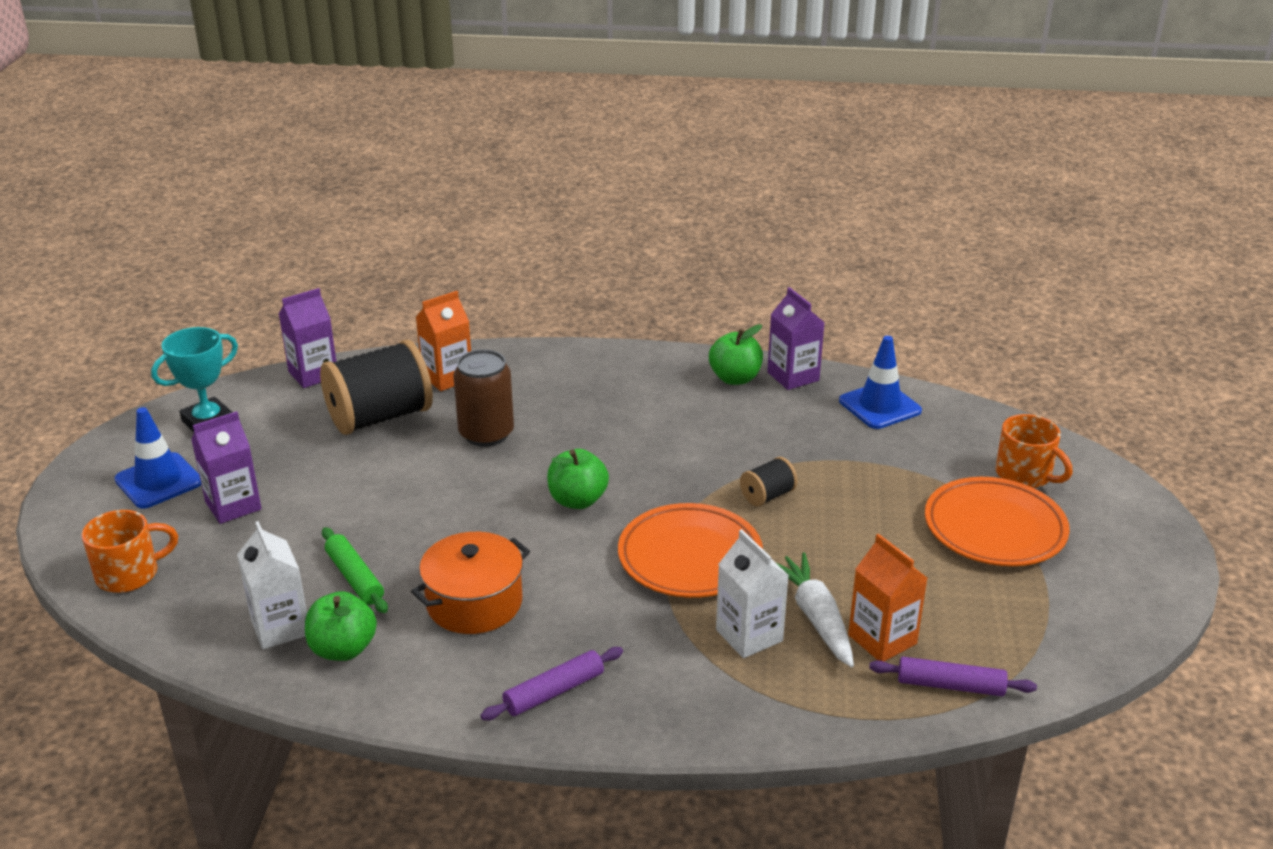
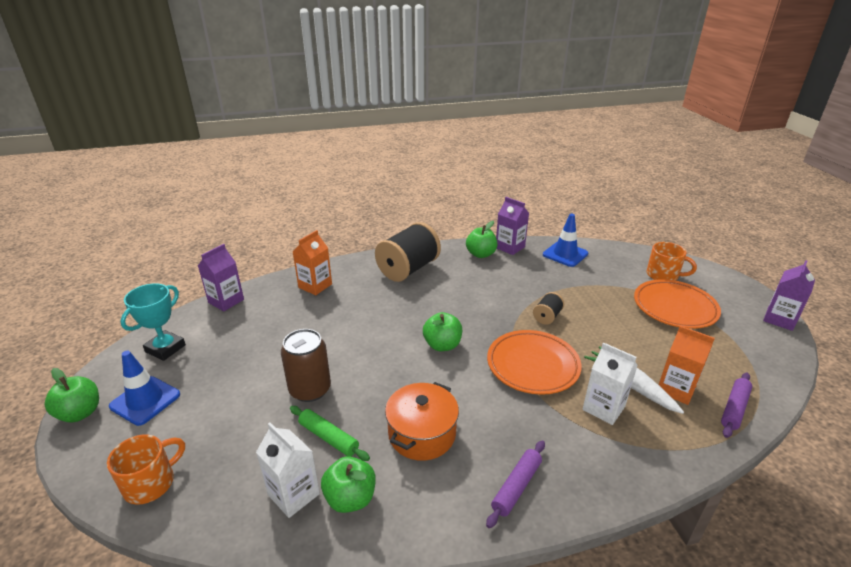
camera: 20 degrees left, 0 degrees up
purple carton [191,411,262,524] -> purple carton moved to [763,260,815,331]
black spool [320,340,433,435] -> black spool moved to [375,222,441,282]
brown can [453,349,514,447] -> brown can moved to [281,329,331,402]
purple rolling pin [869,657,1037,696] -> purple rolling pin turned 45 degrees counterclockwise [721,373,752,438]
none -> green apple [45,368,99,422]

